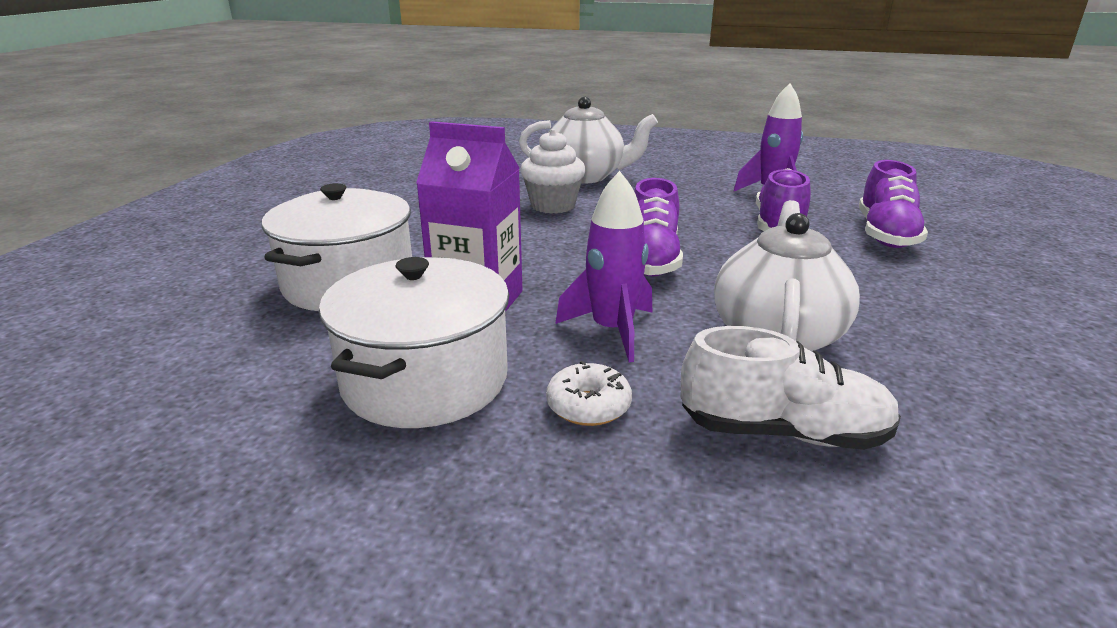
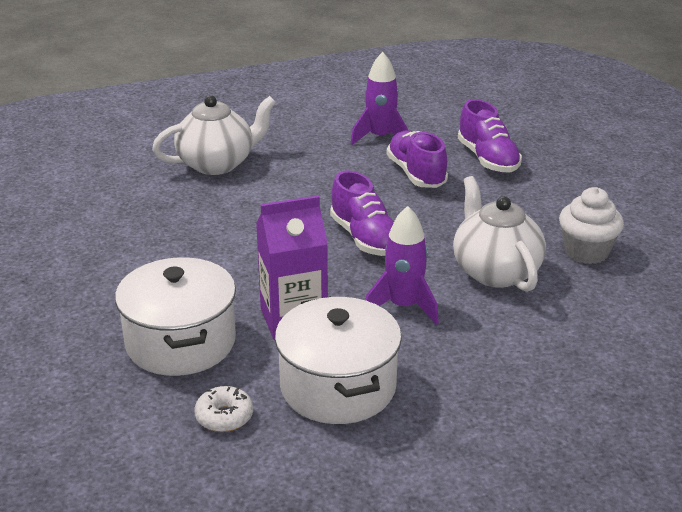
camera: 35 degrees left, 5 degrees up
white cupcake [520,129,586,213] -> white cupcake moved to [559,187,624,264]
white donut [546,361,632,426] -> white donut moved to [194,386,253,432]
white shoe [681,326,901,450] -> none

